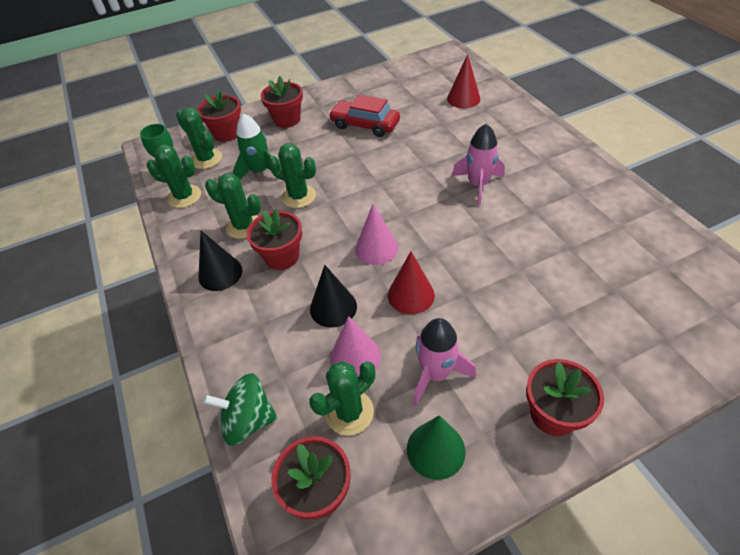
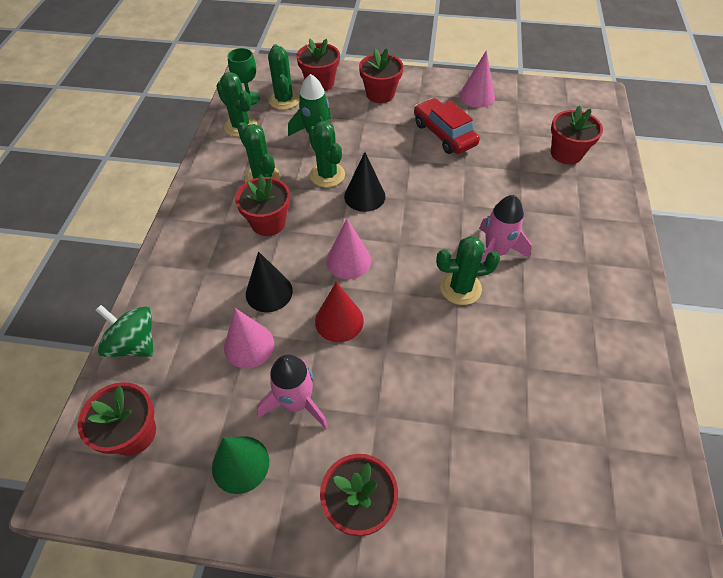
camera: 30 degrees right, 5 degrees up
black cone [198,231,242,291] -> black cone moved to [344,152,386,212]
green cactus [309,361,375,436] -> green cactus moved to [436,236,500,305]
red cone [447,54,481,108] -> red flower pot [551,105,603,165]
none -> pink cone [459,50,495,108]

